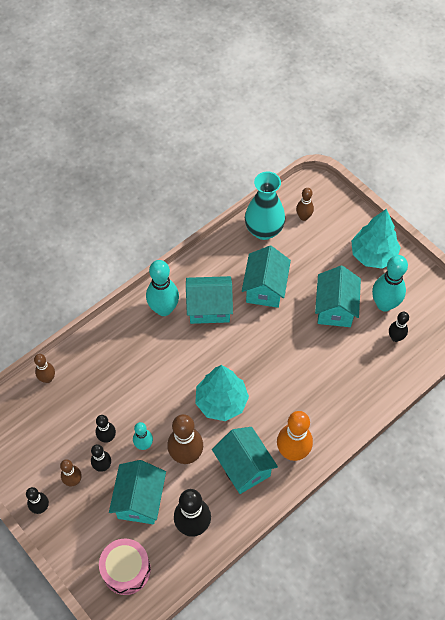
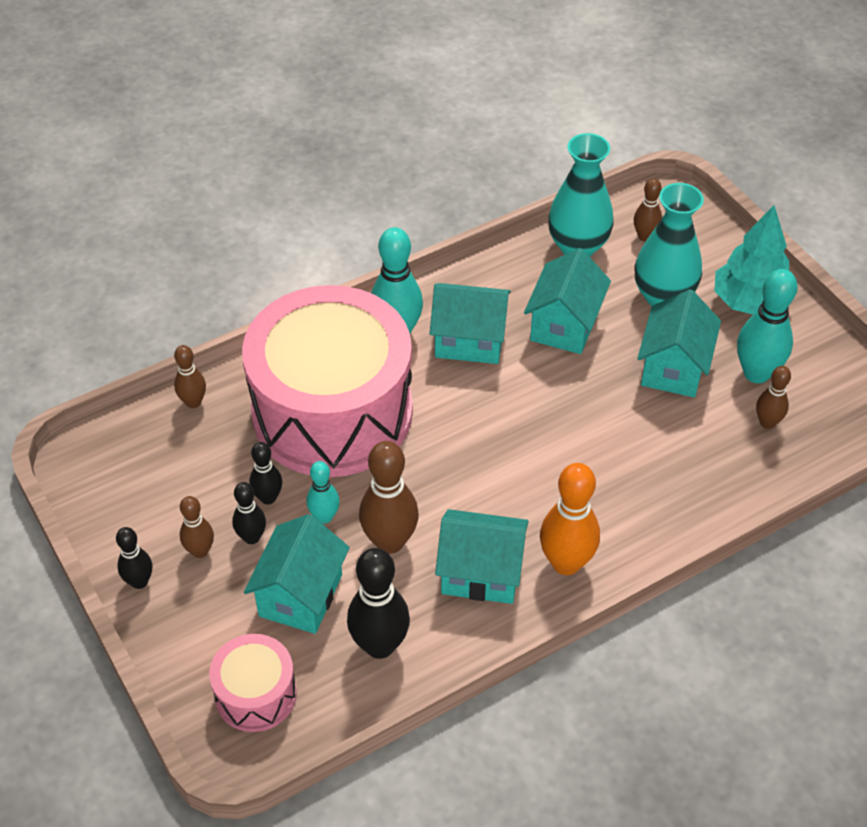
camera: 10 degrees right, 10 degrees down
turquoise tree [195,365,249,421] -> none
turquoise house [212,427,278,494] -> turquoise house turned 60 degrees counterclockwise [435,509,529,604]
black bowling pin [389,312,409,342] -> brown bowling pin [756,366,791,429]
none -> pink drum [242,285,413,477]
none -> turquoise vase [635,183,704,306]

